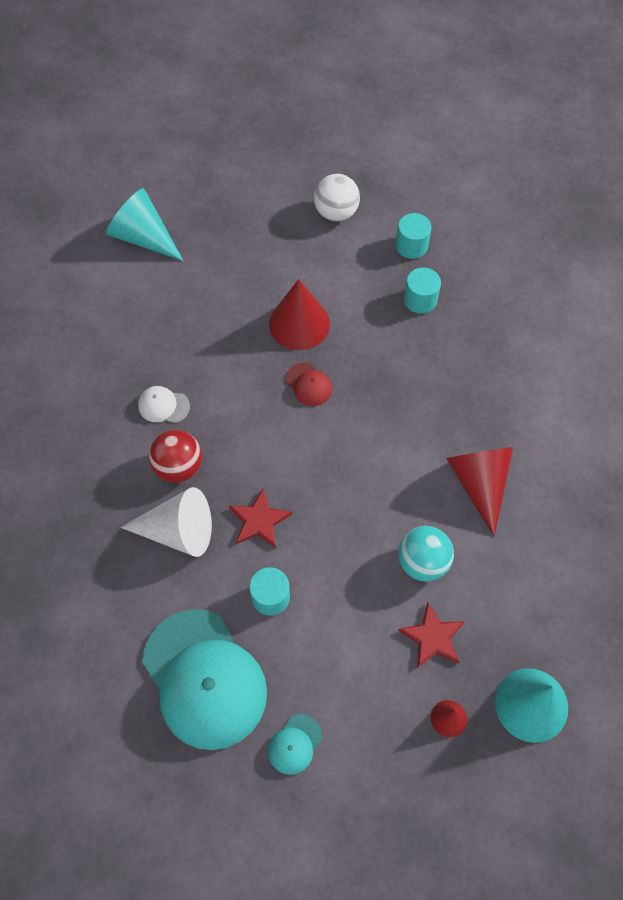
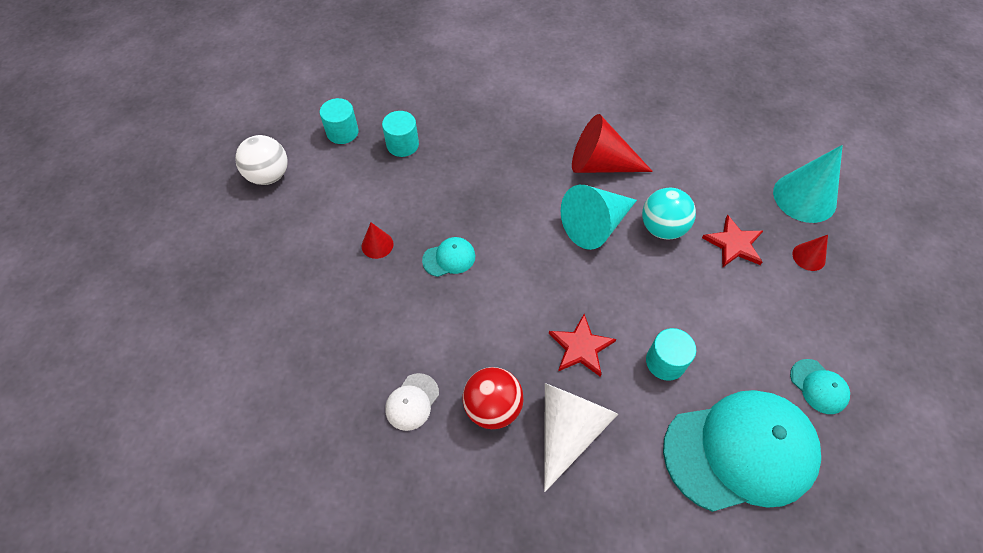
camera: 70 degrees left, 5 degrees down
turquoise cone [106,188,183,261] -> turquoise cone moved to [561,185,637,250]
red cone [269,279,330,350] -> red cone [362,222,394,259], size x0.49
red cap [286,363,332,406] -> turquoise cap [422,237,475,277]

